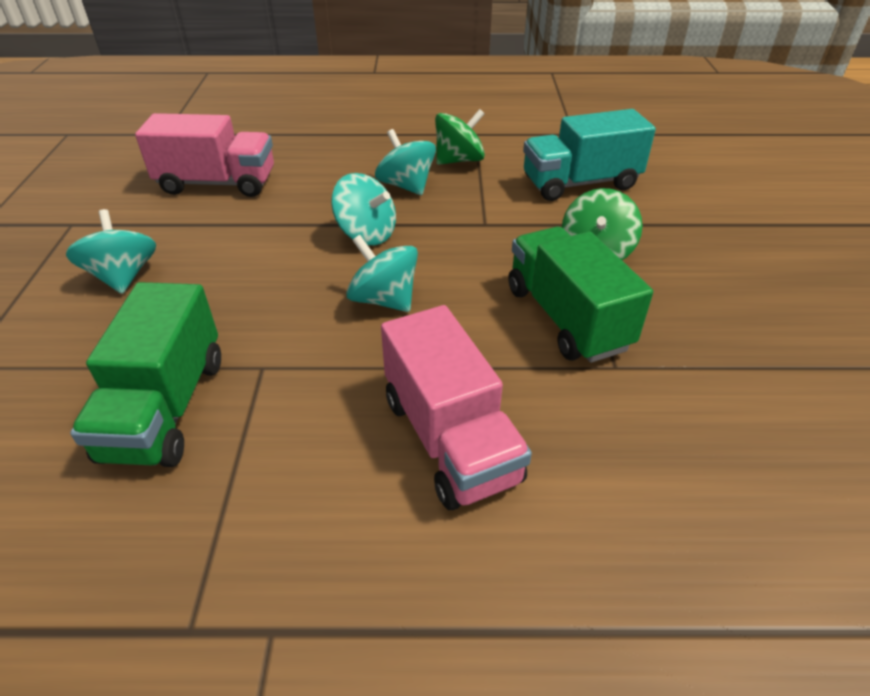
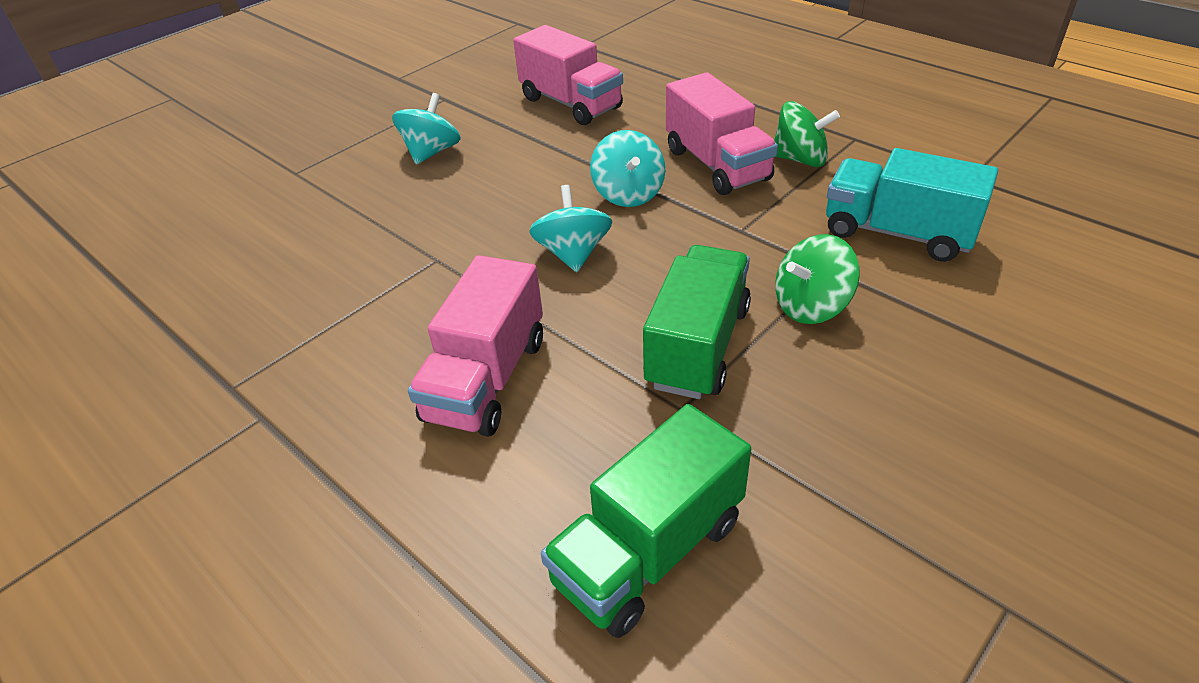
camera: 45 degrees right, 0 degrees up
green truck [70,282,221,467] -> green truck moved to [541,404,751,638]
turquoise spinning top [375,129,436,195] -> pink truck [666,72,778,195]

